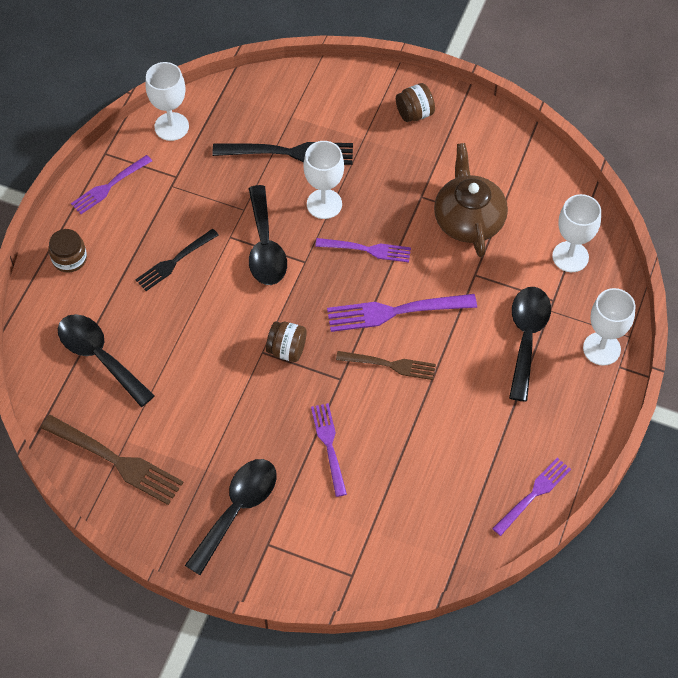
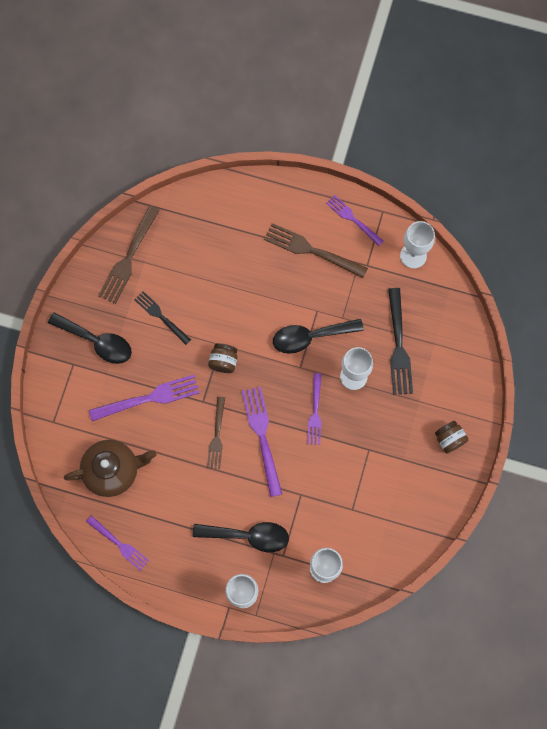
camera: 85 degrees right, 15 degrees up
brown jar [48,229,87,273] -> none
black spoon [58,314,155,407] -> none
black fork [135,229,218,291] -> black fork moved to [134,291,191,345]
purple fork [311,403,347,497] -> purple fork [89,375,200,421], size x1.53
brown teapot [434,143,508,257] -> brown teapot moved to [64,440,157,497]
none -> brown fork [264,223,368,278]

